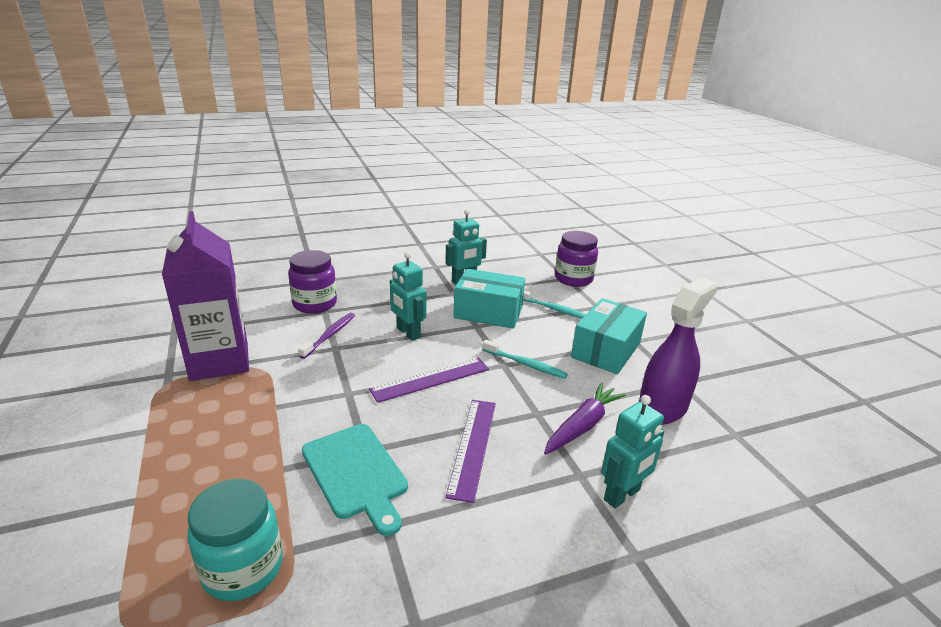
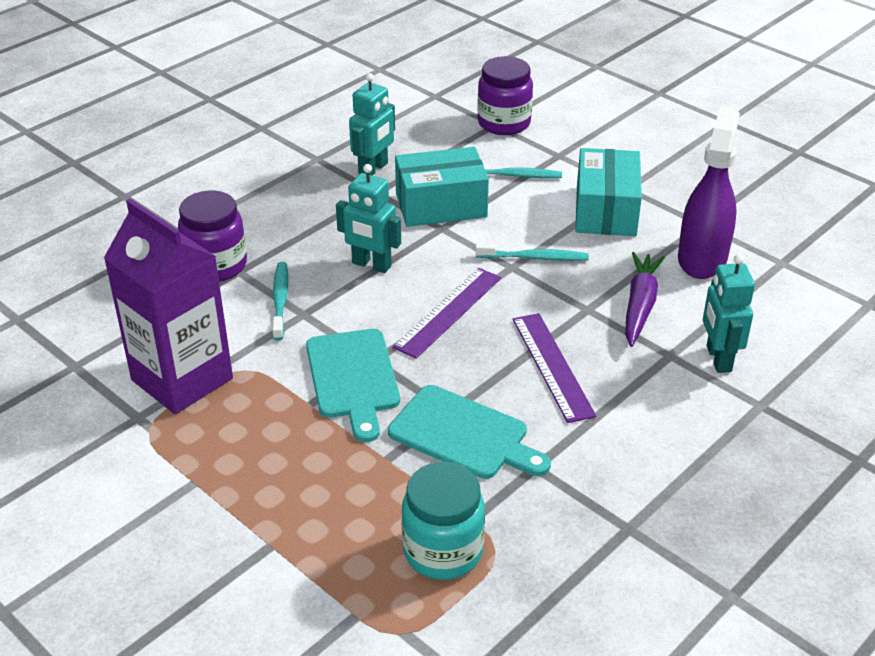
camera: 25 degrees left, 10 degrees up
purple toothbrush [298,313,355,359] -> turquoise toothbrush [272,262,288,340]
turquoise robot [601,395,664,508] -> turquoise robot turned 150 degrees clockwise [703,254,755,373]
none -> turquoise cutting board [306,329,400,442]

